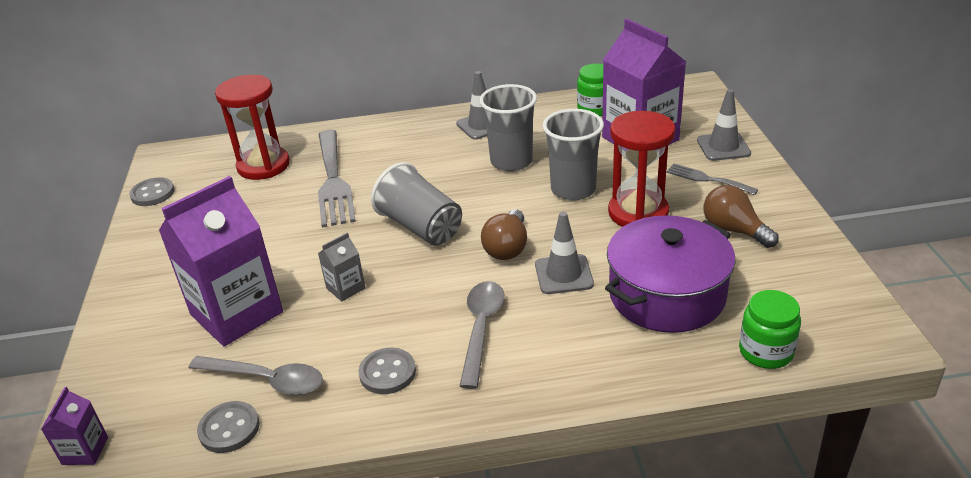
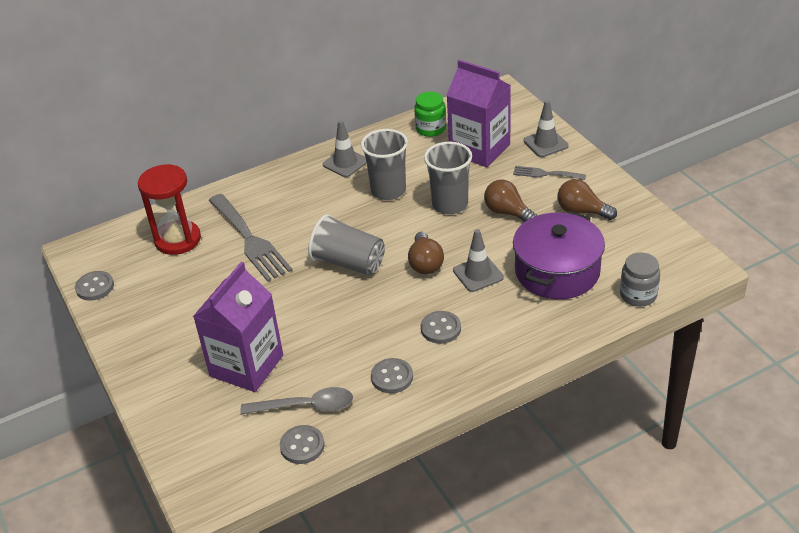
camera: 20 degrees left, 5 degrees up
purple carton [41,387,108,465] -> none
grey carton [318,232,365,301] -> none
grey spoon [460,281,505,389] -> grey button [421,311,461,344]
red hourglass [608,111,675,227] -> brown light bulb [484,180,537,222]
green jar [739,290,801,369] -> grey jar [620,252,660,307]

